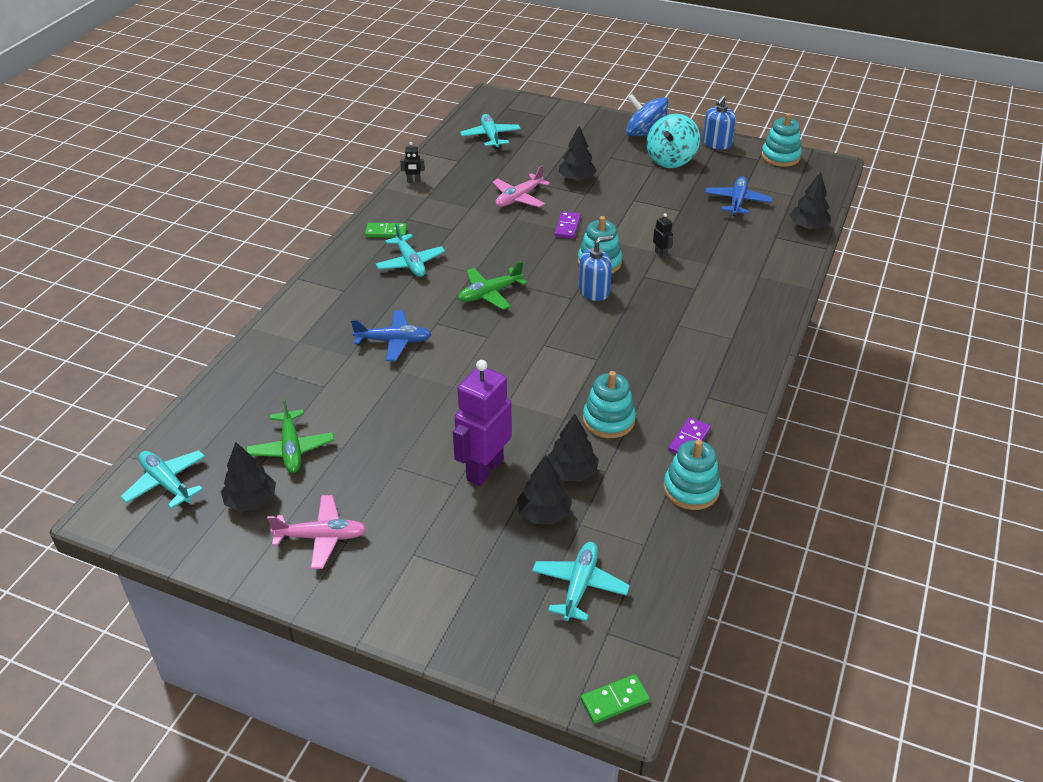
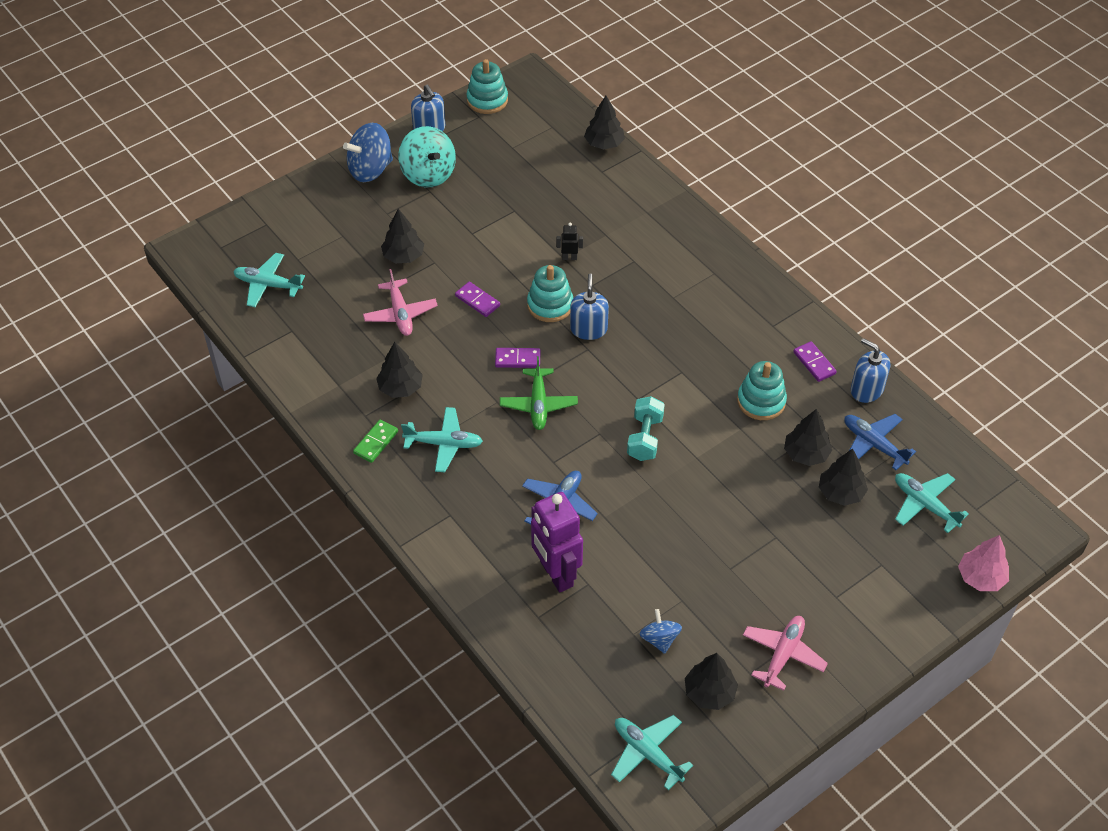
camera: 60 degrees left, 10 degrees up
turquoise plane [121,450,205,509] -> turquoise plane turned 60 degrees clockwise [611,715,693,790]
green plane [246,397,334,473] -> blue spinning top [639,609,682,654]
black robot [400,142,425,183] -> none
purple robot [453,360,512,486] -> purple robot moved to [531,492,583,592]
green domino [581,674,650,724] -> none
turquoise stacking toy [663,439,721,510] -> blue soap dispenser [851,338,890,403]
blue plane [705,176,772,216] -> blue plane moved to [844,414,916,470]
none -> black tree [376,342,423,398]
none -> purple domino [495,348,540,368]
none -> turquoise dumbbell [627,396,665,461]
none -> pink tree [958,535,1009,591]

